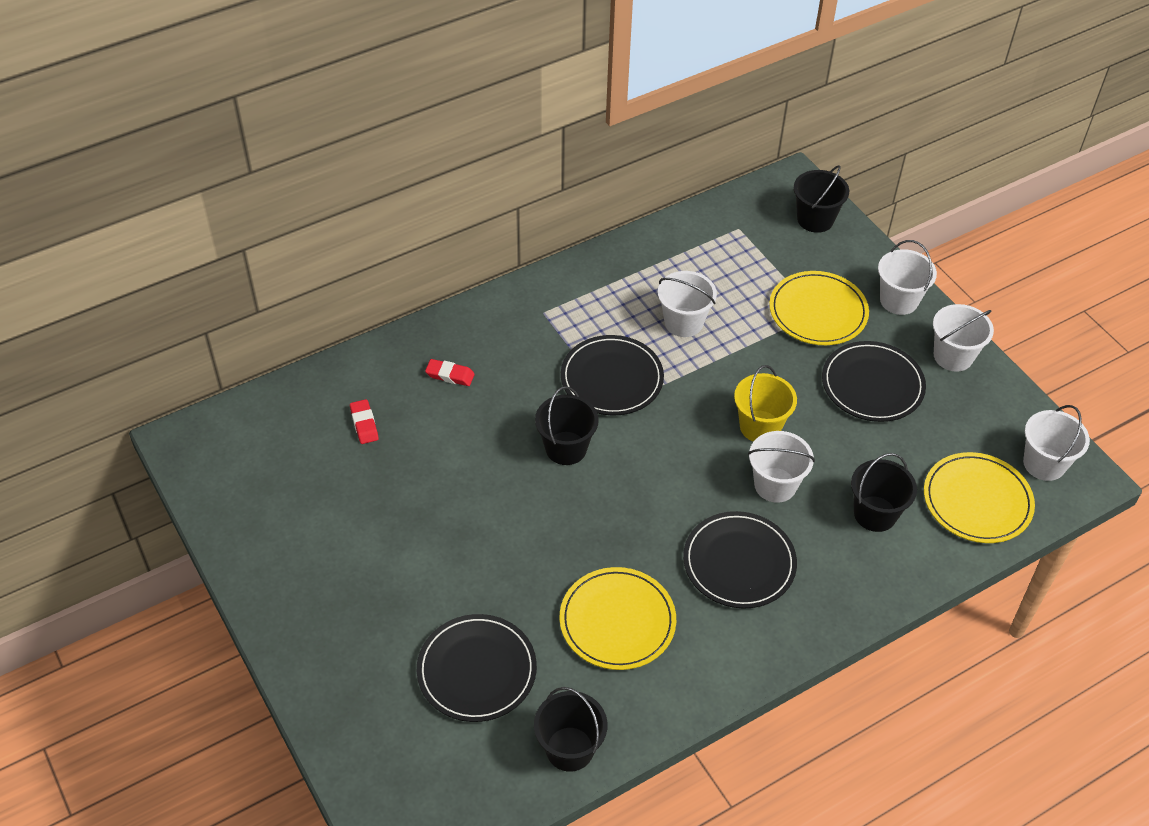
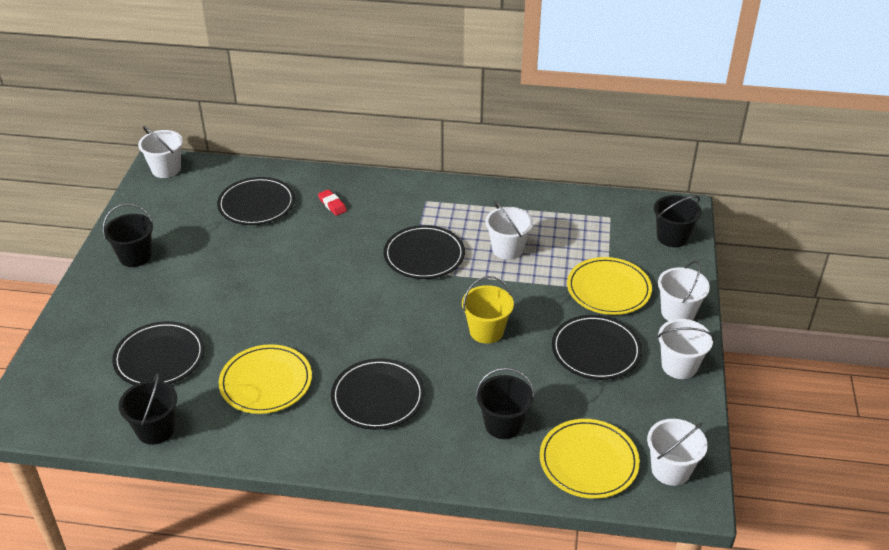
camera: 40 degrees right, 10 degrees down
red eraser [350,399,379,444] -> black plate [217,177,295,225]
black bucket [535,386,599,465] -> black bucket moved to [103,204,153,267]
white bucket [748,431,815,503] -> white bucket moved to [138,126,183,178]

